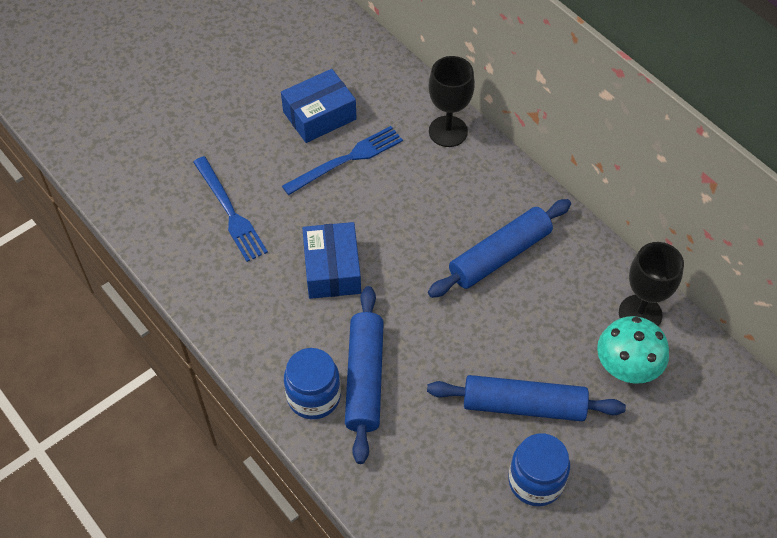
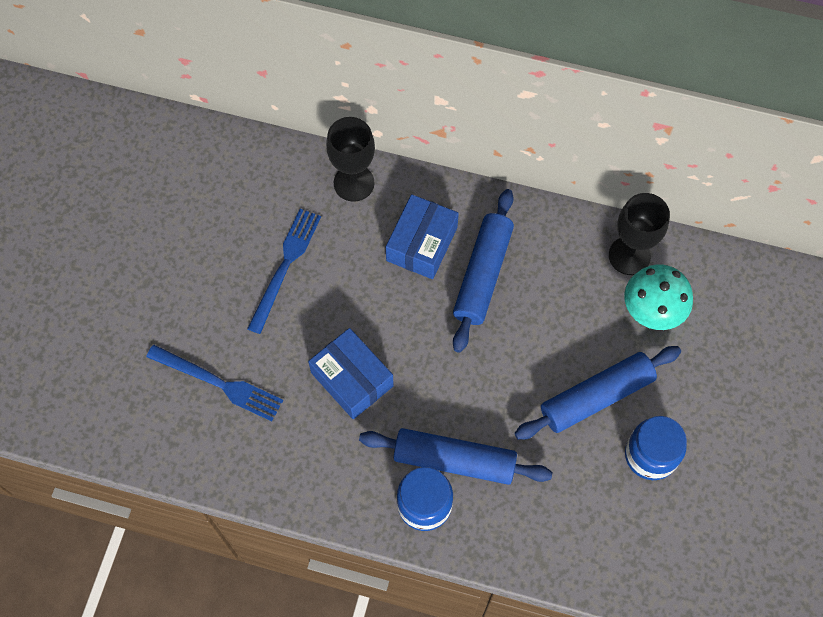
camera: 35 degrees left, 10 degrees up
blue box [281,69,357,143] -> blue box moved to [386,194,459,279]
blue rolling pin [345,286,384,464] -> blue rolling pin turned 45 degrees counterclockwise [359,428,553,485]

